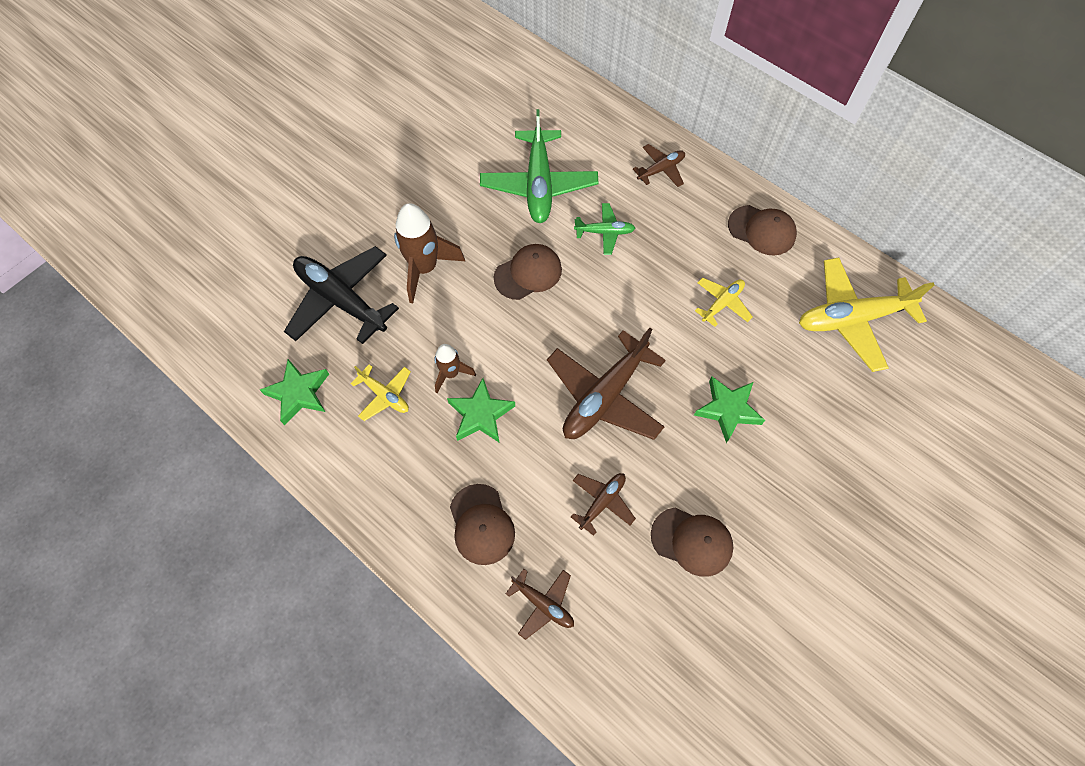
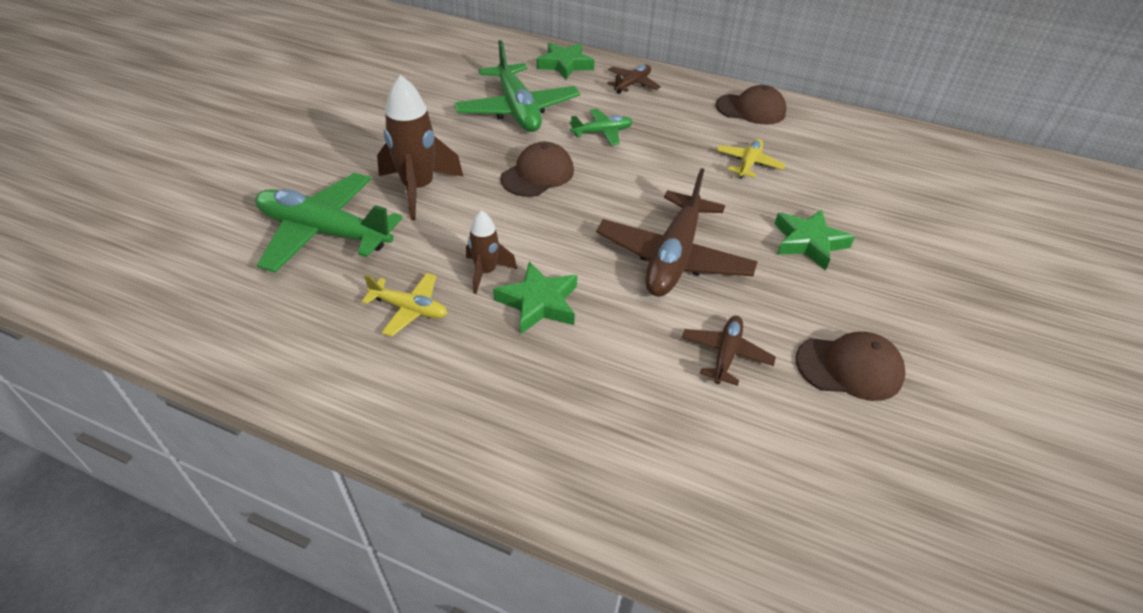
camera: 20 degrees left, 20 degrees down
green star [260,359,329,425] -> green star moved to [537,43,595,79]
black plane [284,246,399,344] -> green plane [255,173,403,273]
brown cap [450,484,515,565] -> none
brown plane [505,569,574,640] -> none
yellow plane [799,257,934,372] -> none

